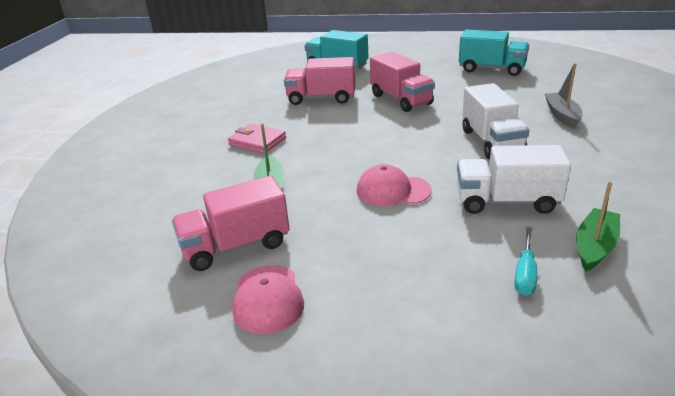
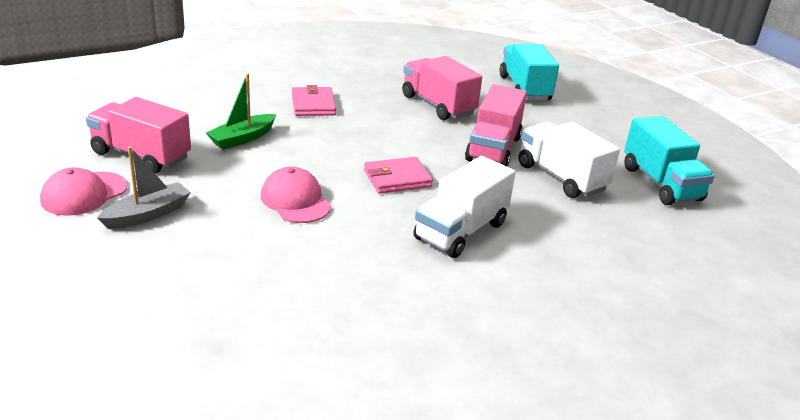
camera: 45 degrees right, 0 degrees up
white truck [457,145,571,214] -> white truck moved to [519,121,620,198]
turquoise screwdriver [515,226,537,296] -> none
grey boat [545,63,583,128] -> grey boat moved to [97,146,191,229]
green boat [576,181,620,271] -> none
none -> pink wallet [364,157,433,194]

